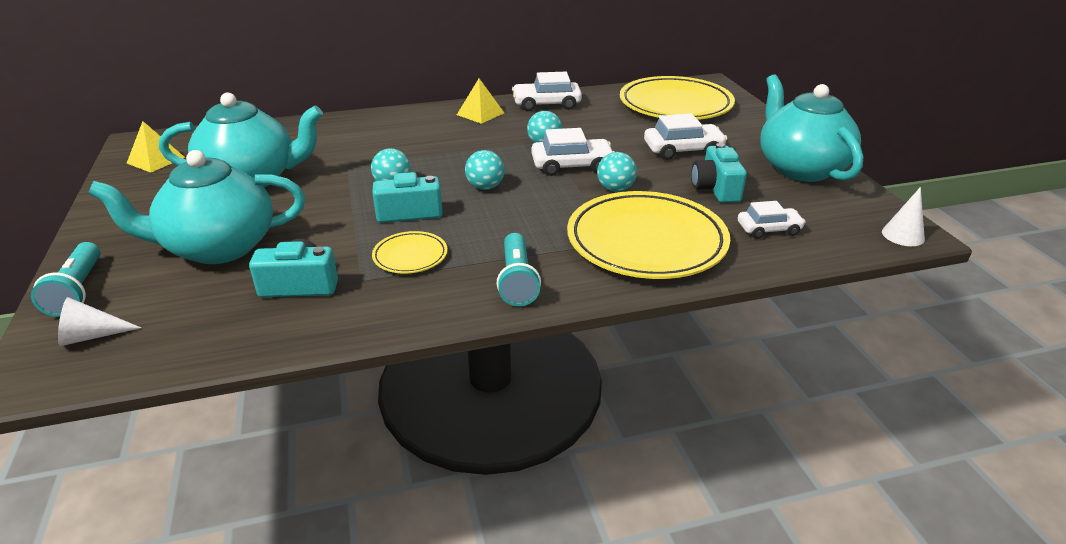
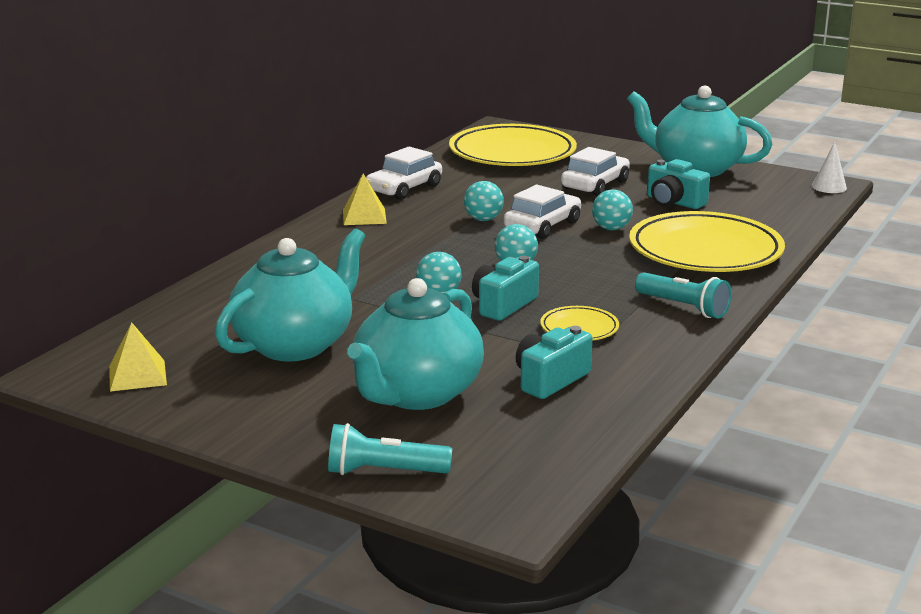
camera: 45 degrees left, 10 degrees down
turquoise flashlight [31,242,101,317] -> turquoise flashlight turned 150 degrees clockwise [328,423,452,475]
white cone [58,297,141,346] -> none
white car [738,201,806,239] -> none

